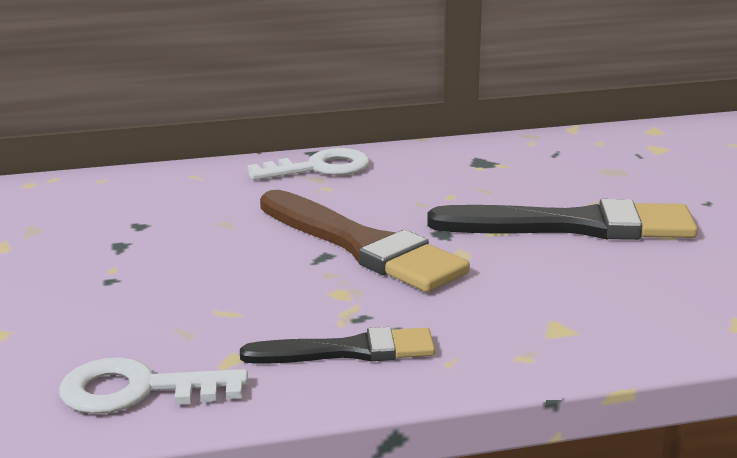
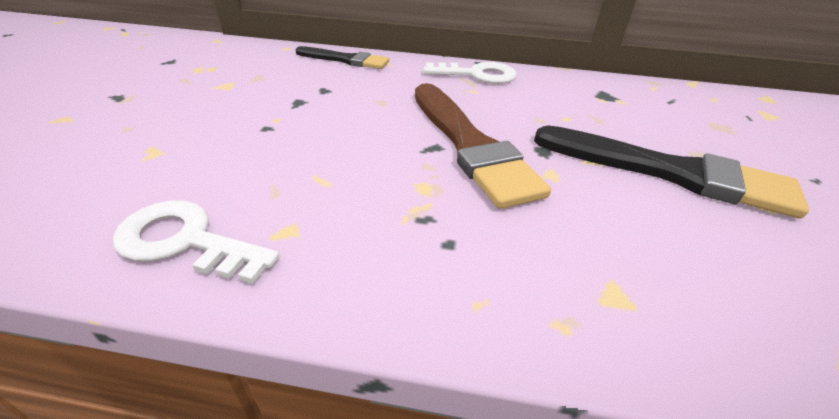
camera: 20 degrees right, 15 degrees up
black brush [240,327,435,364] -> black brush moved to [295,46,389,69]

